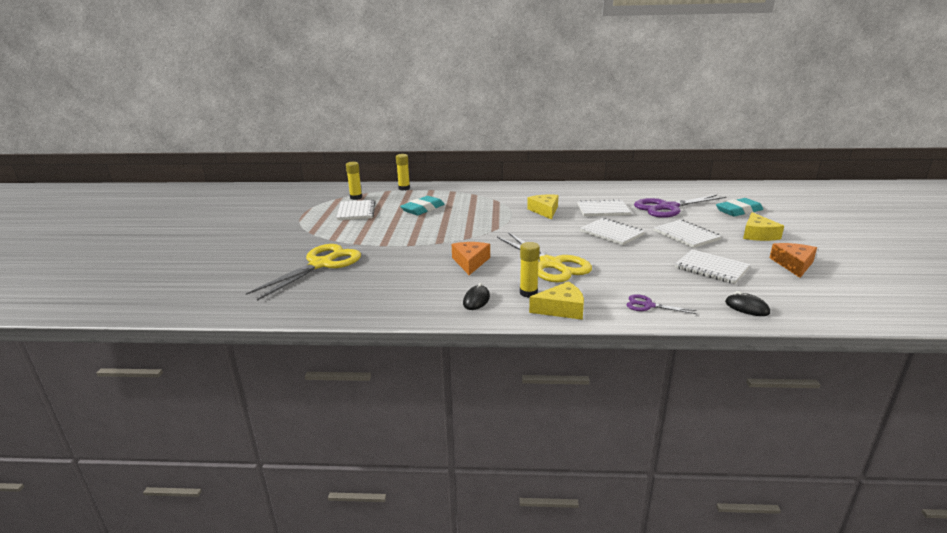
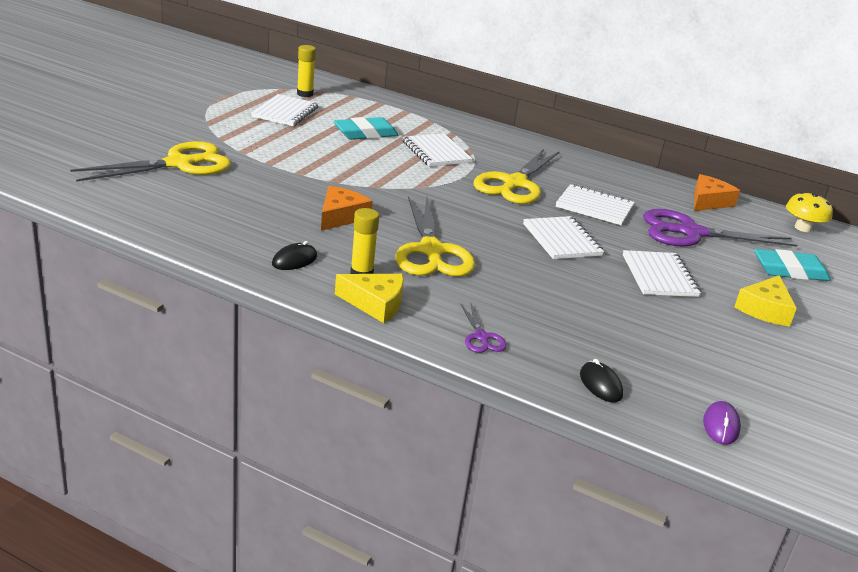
camera: 20 degrees right, 5 degrees up
yellow glue stick [396,154,410,191] -> none
yellow cheese [527,194,558,220] -> yellow scissors [474,149,559,204]
purple scissors [627,294,697,314] -> purple scissors turned 150 degrees counterclockwise [460,302,506,353]
white notebook [675,250,750,284] -> white notebook moved to [403,133,472,167]
orange cheese [770,243,817,278] -> orange cheese moved to [694,174,740,211]
none -> purple mouse [703,401,741,445]
none -> yellow mushroom [786,192,833,232]

